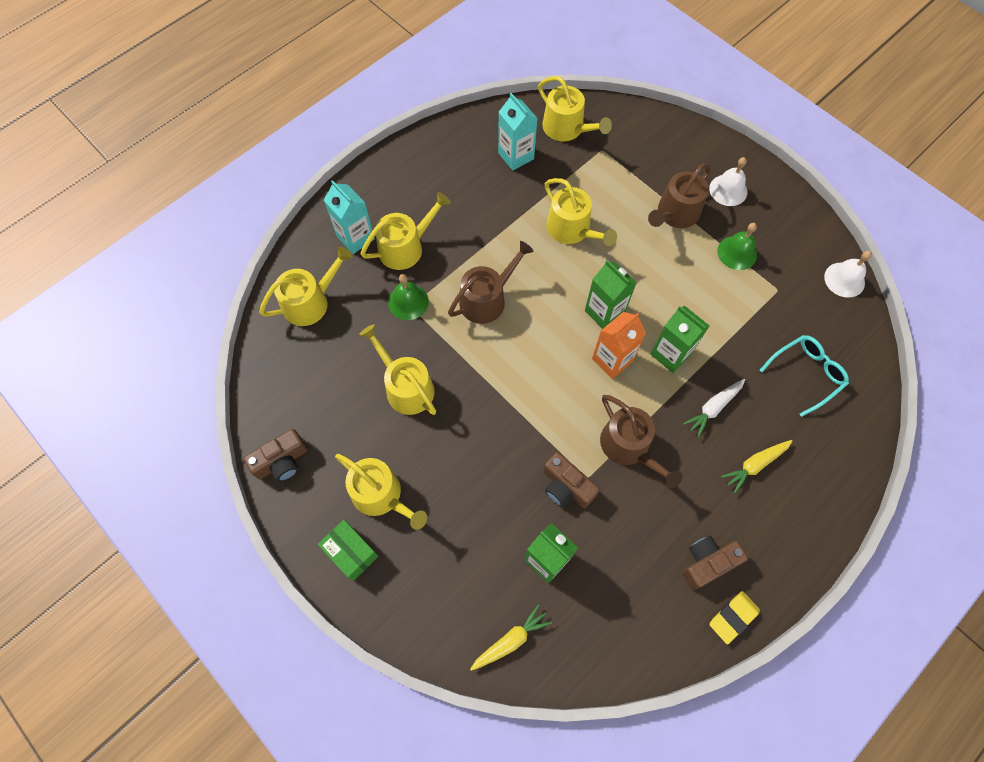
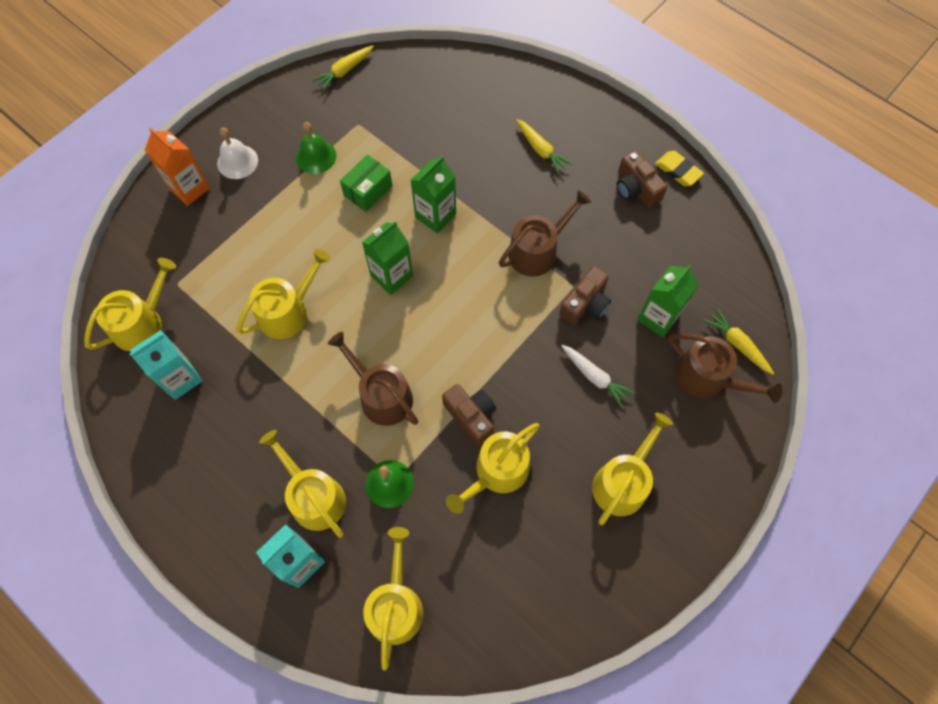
camera: 95 degrees left, 0 degrees up
brown camera [243,429,308,482] -> brown camera moved to [442,384,496,446]
yellow watering can [259,246,353,326] -> yellow watering can turned 45 degrees clockwise [363,527,423,670]
green box [318,520,379,581] -> green box moved to [340,154,392,212]
orange carton [592,312,646,379] -> orange carton moved to [145,128,210,206]
brown watering can [648,163,711,228] -> brown watering can moved to [668,333,783,403]
white carrot [683,379,745,438] -> white carrot moved to [562,345,635,408]
turquoise glasses [760,335,849,417] -> none
white bell [824,251,872,298] -> yellow carrot [312,45,374,91]

